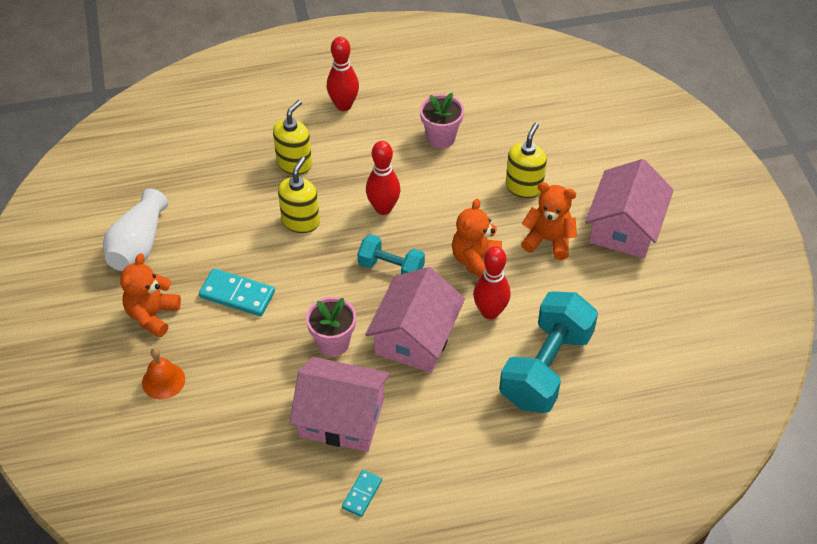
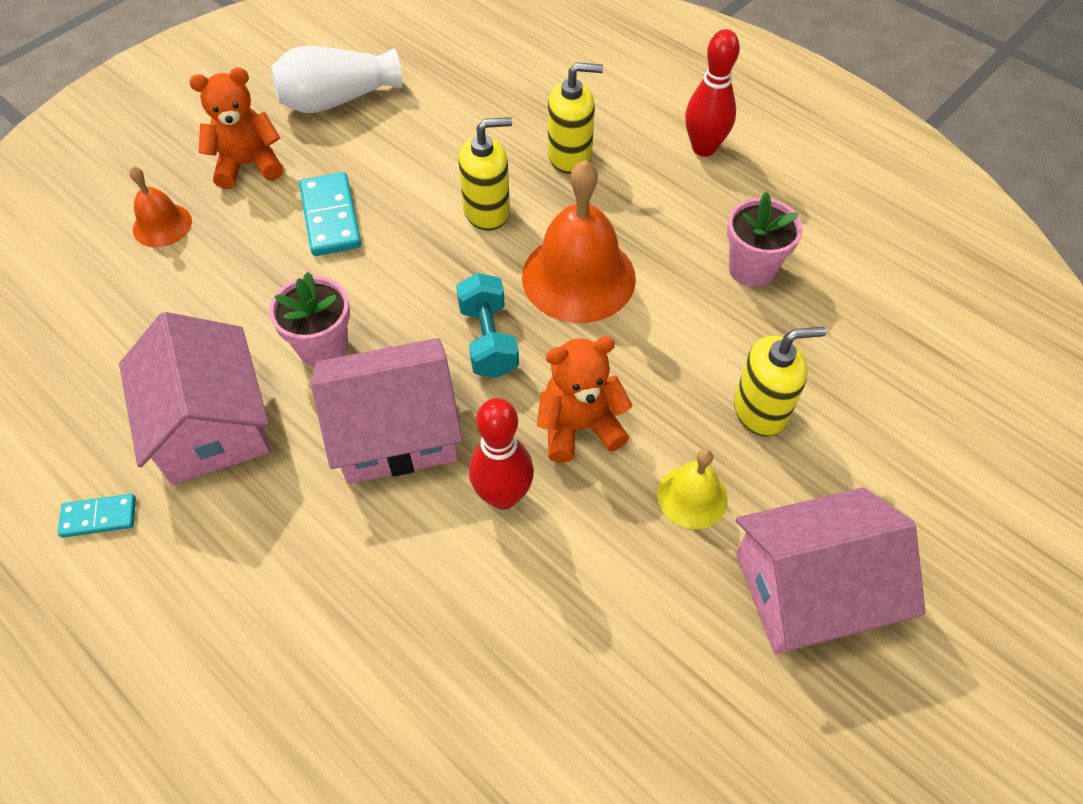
camera: 55 degrees right, 5 degrees up
red bowling pin [366,141,401,215] -> orange bell [522,160,636,323]
turquoise dumbbell [499,291,598,413] -> none
orange teddy bear [521,182,577,260] -> yellow bell [657,449,728,529]

